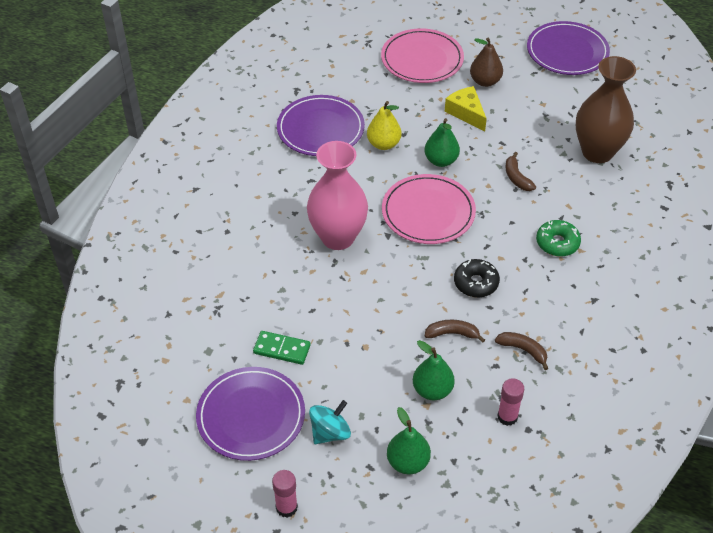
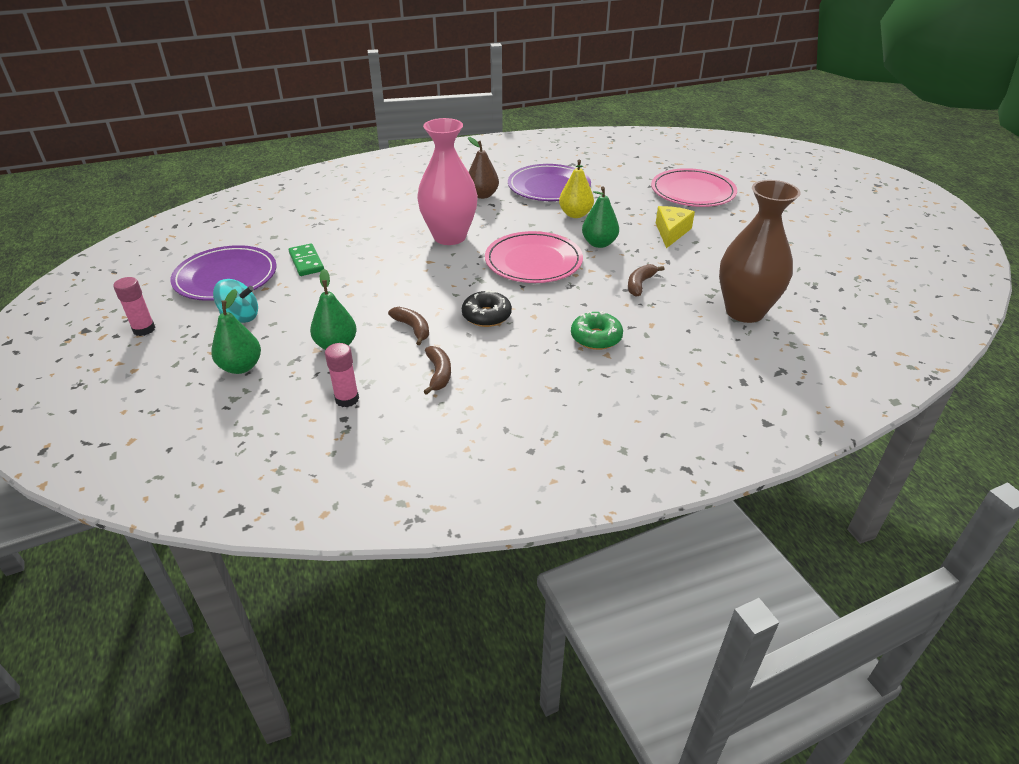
camera: 50 degrees right, 10 degrees down
brown pear [470,37,503,87] -> brown pear moved to [468,137,499,199]
purple plate [527,21,610,75] -> none

